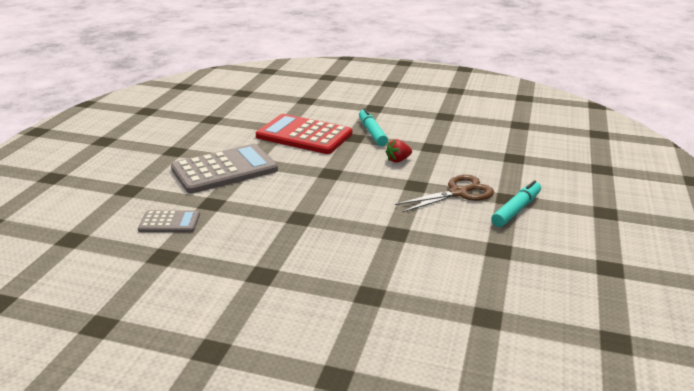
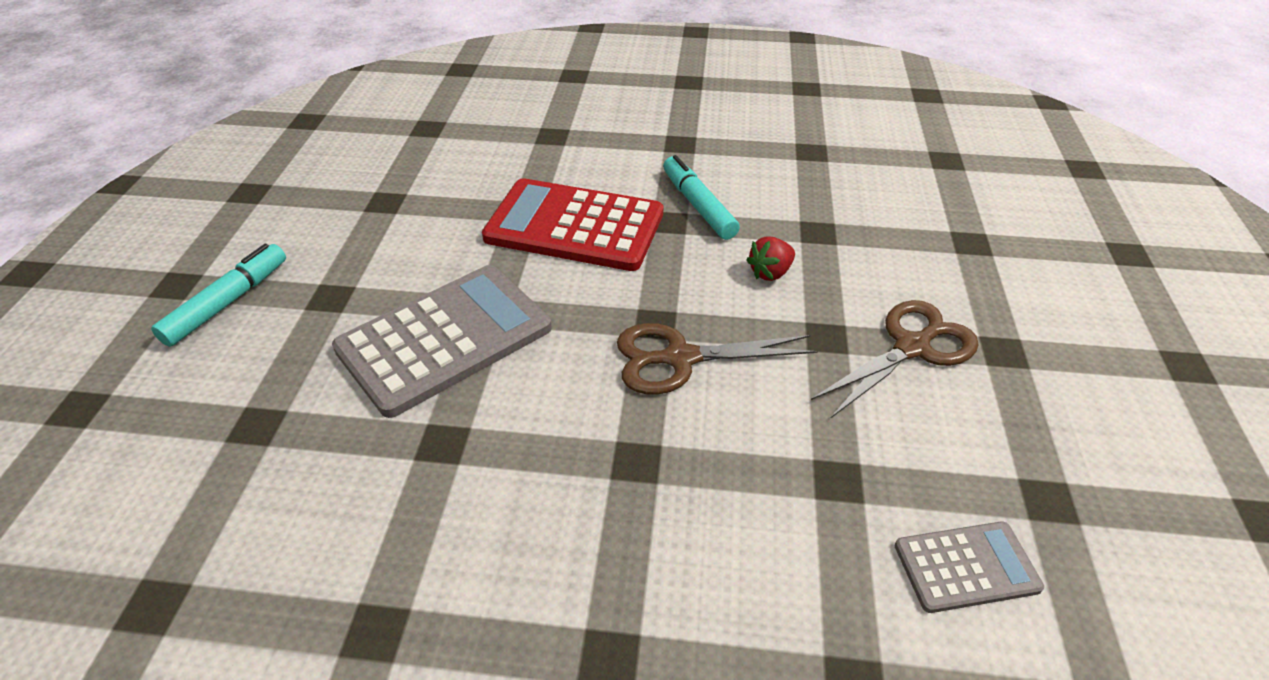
camera: 10 degrees left, 15 degrees up
grey calculator [138,210,200,232] -> grey calculator moved to [895,521,1044,613]
turquoise marker [491,180,541,227] -> turquoise marker moved to [151,244,286,347]
none -> brown scissors [617,323,818,394]

